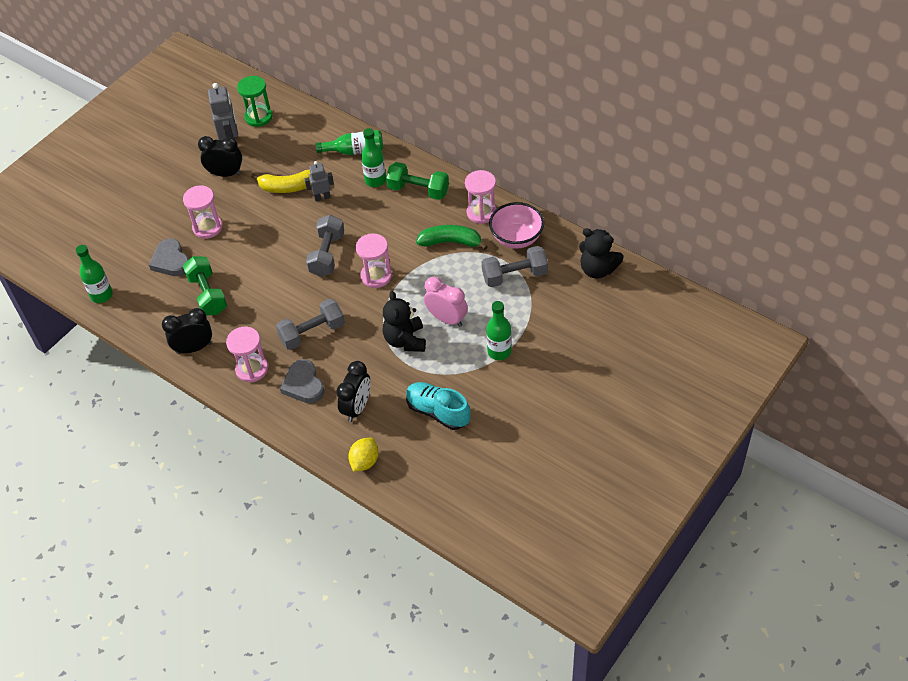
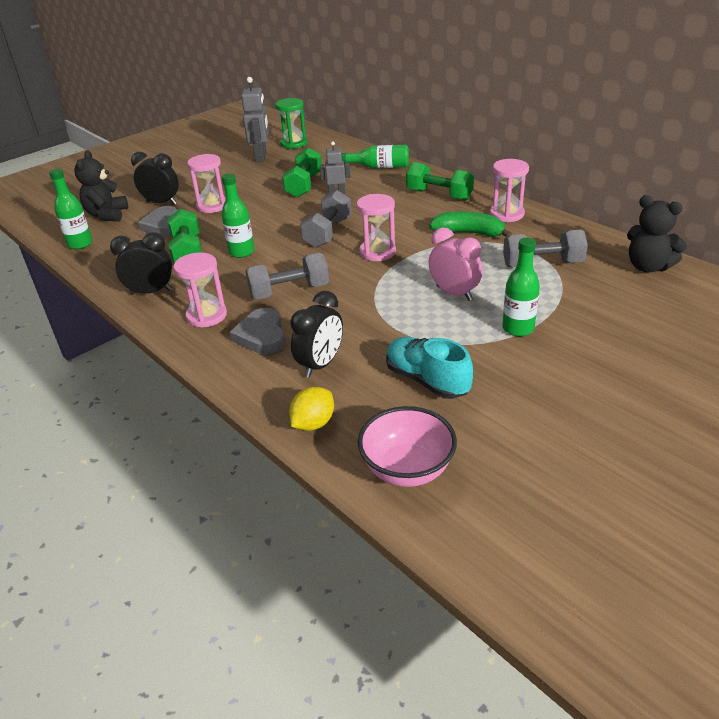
camera: 10 degrees right, 15 degrees down
black clock [198,136,242,177] -> black clock moved to [131,152,179,205]
yellow banana [251,169,311,193] -> green dumbbell [282,147,322,198]
green bottle [361,128,386,187] -> green bottle moved to [222,173,255,258]
black teddy bear [383,291,426,352] -> black teddy bear moved to [74,150,128,222]
pink bowl [489,202,544,249] -> pink bowl moved to [358,406,457,487]

